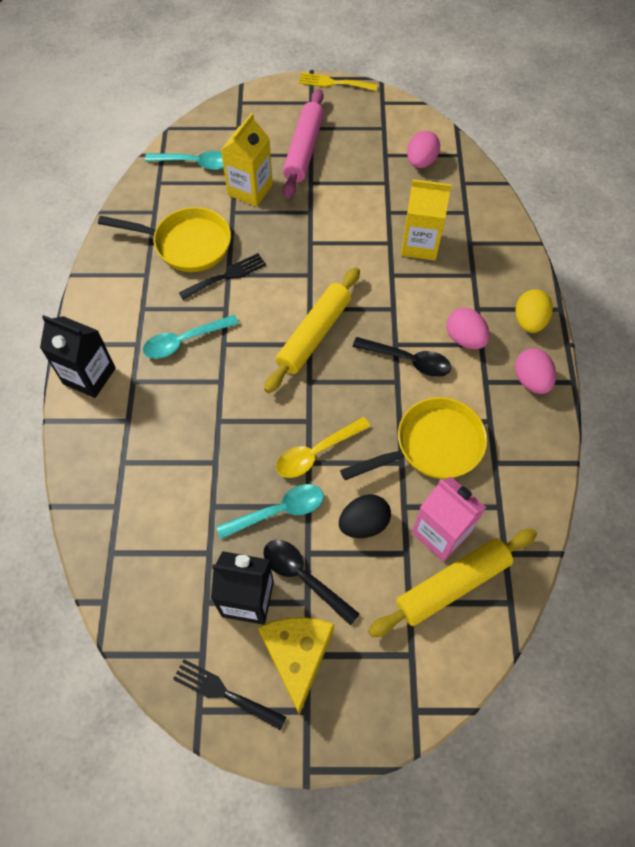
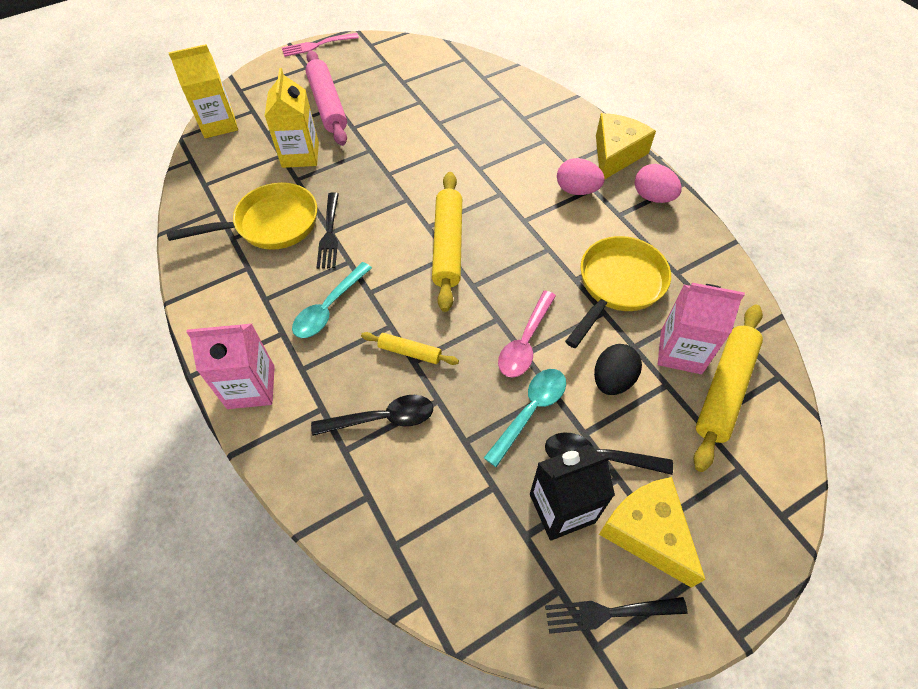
camera: 30 degrees left, 5 degrees down
black carton [40,315,115,398] -> pink carton [186,324,275,409]
turquoise spoon [145,151,224,170] -> none
black fork [179,253,266,300] -> black fork turned 150 degrees clockwise [316,192,339,269]
yellow spoon [276,417,371,478] -> pink spoon [498,291,556,377]
yellow fork [299,73,378,91] -> pink fork [282,33,359,57]
black spoon [353,337,451,377] -> black spoon moved to [311,395,433,436]
yellow carton [401,179,451,261] -> yellow carton moved to [168,44,238,138]
pink egg [407,131,440,168] -> none
yellow egg [515,289,553,333] -> yellow cheese [596,113,656,180]
none -> yellow rolling pin [361,332,459,365]

